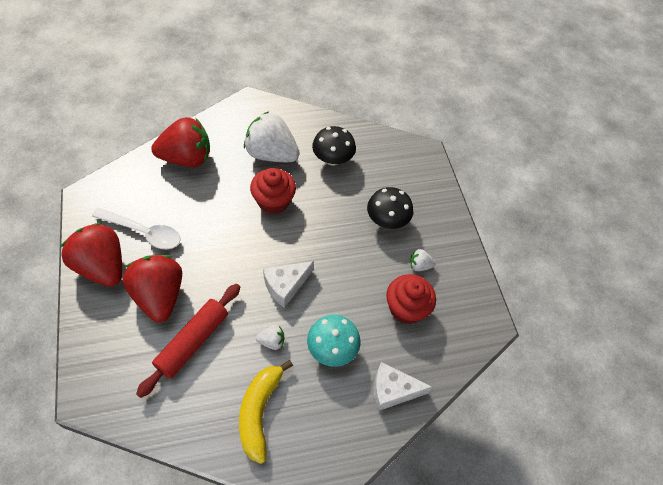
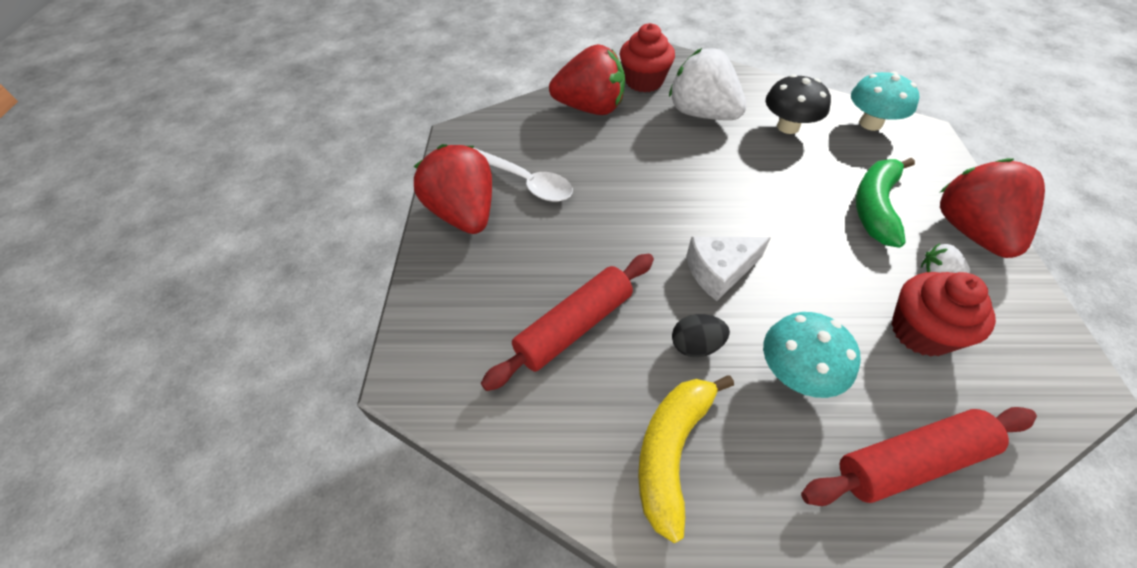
camera: 20 degrees right, 5 degrees down
red strawberry [123,255,182,322] -> red strawberry moved to [939,158,1045,258]
red cupcake [250,168,296,214] -> red cupcake moved to [619,23,675,92]
white strawberry [256,325,284,350] -> black egg [672,314,730,357]
black mushroom [367,187,413,229] -> green banana [856,158,915,248]
white cheese [374,362,433,411] -> red rolling pin [801,407,1037,506]
none -> turquoise mushroom [851,71,919,131]

